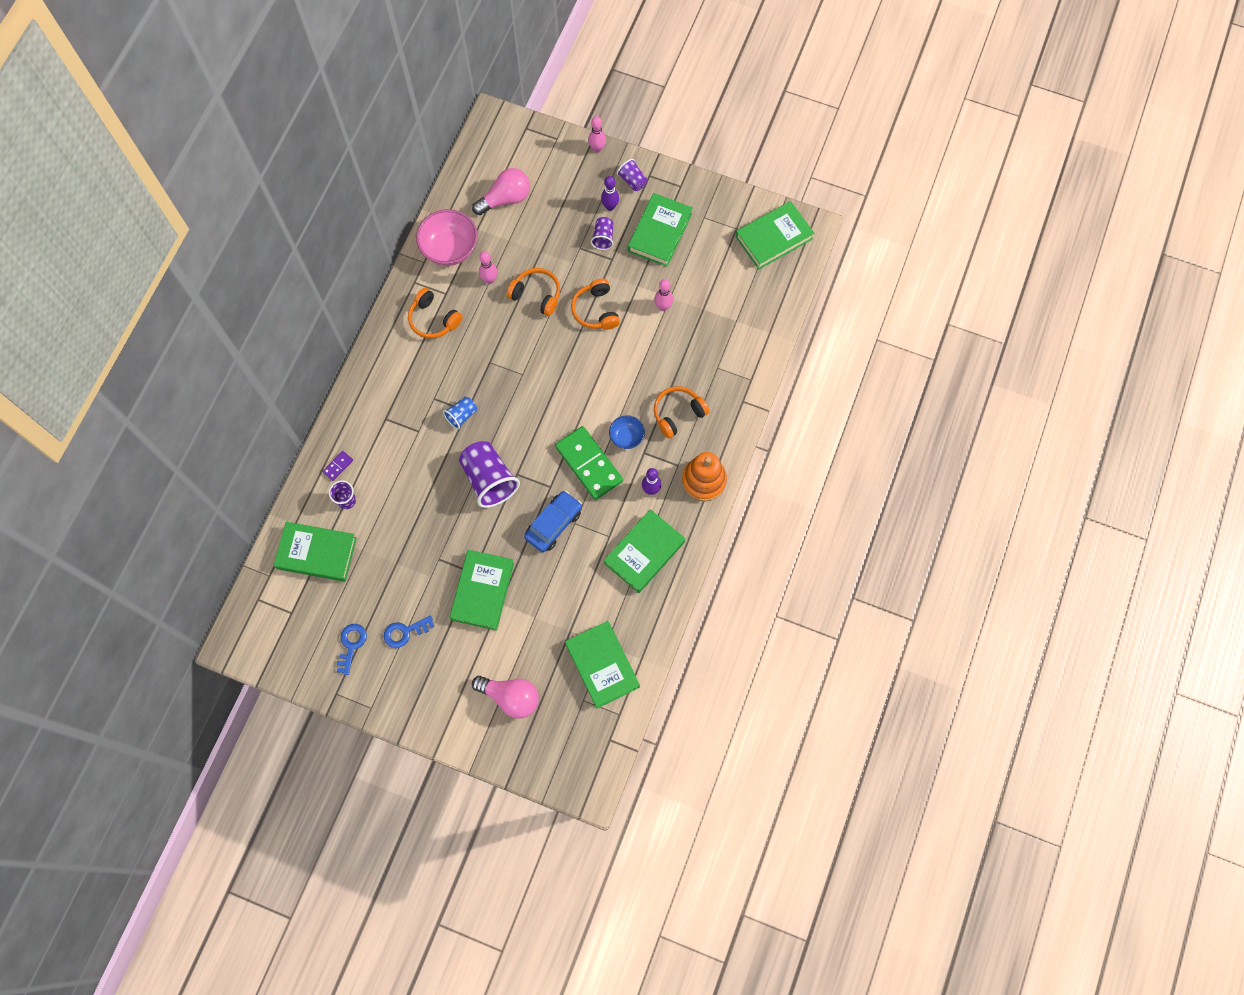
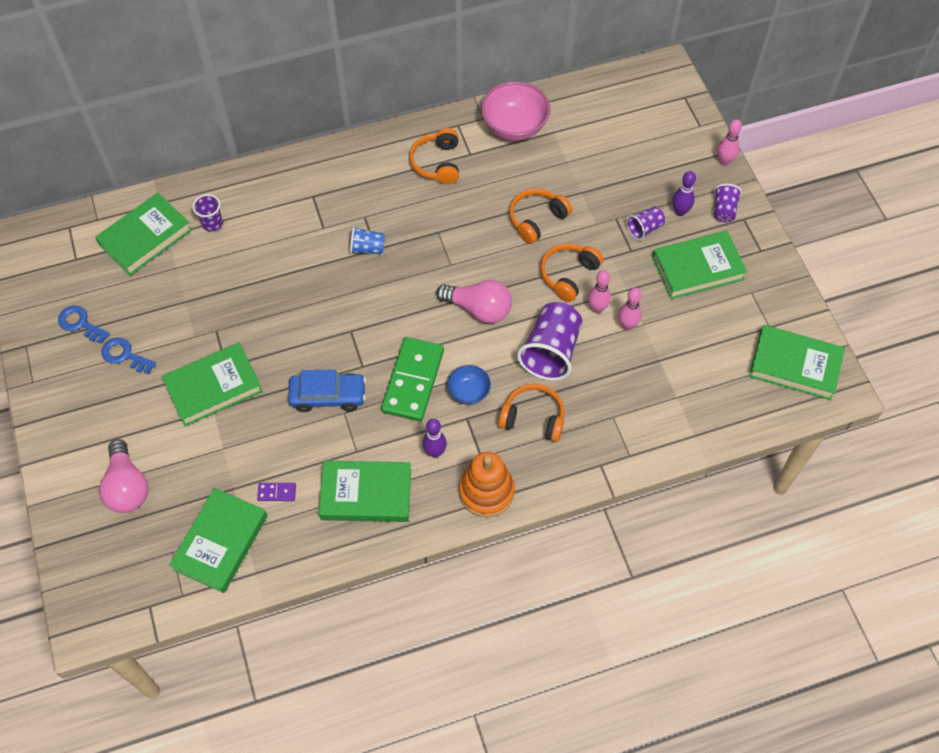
camera: 50 degrees right, 10 degrees down
green book [274,522,357,582] -> green book turned 75 degrees clockwise [95,193,192,276]
purple domino [322,451,353,481] -> purple domino moved to [257,483,296,501]
blue key [337,624,367,675] -> blue key turned 120 degrees counterclockwise [58,306,110,344]
purple cup [459,441,520,508] -> purple cup moved to [517,302,582,381]
pink light bulb [472,168,530,215] -> pink light bulb moved to [436,280,512,323]
pink bowling pin [479,251,498,284] -> pink bowling pin moved to [588,270,611,313]
orange headphones [507,268,560,316] -> orange headphones turned 120 degrees counterclockwise [509,188,572,244]

